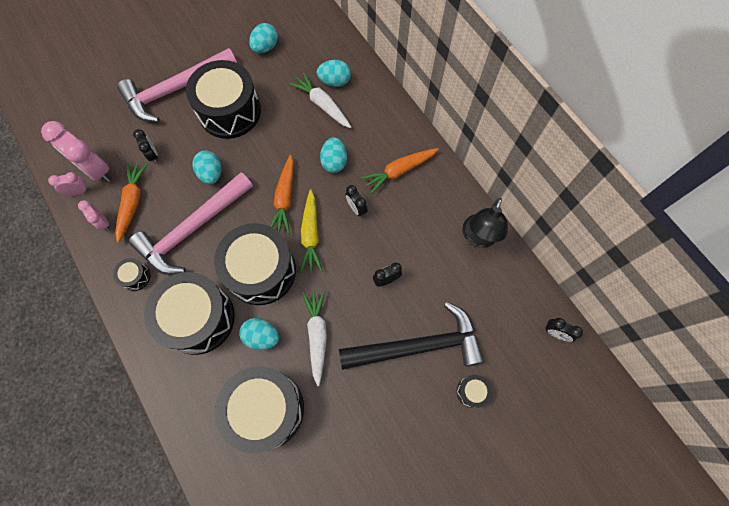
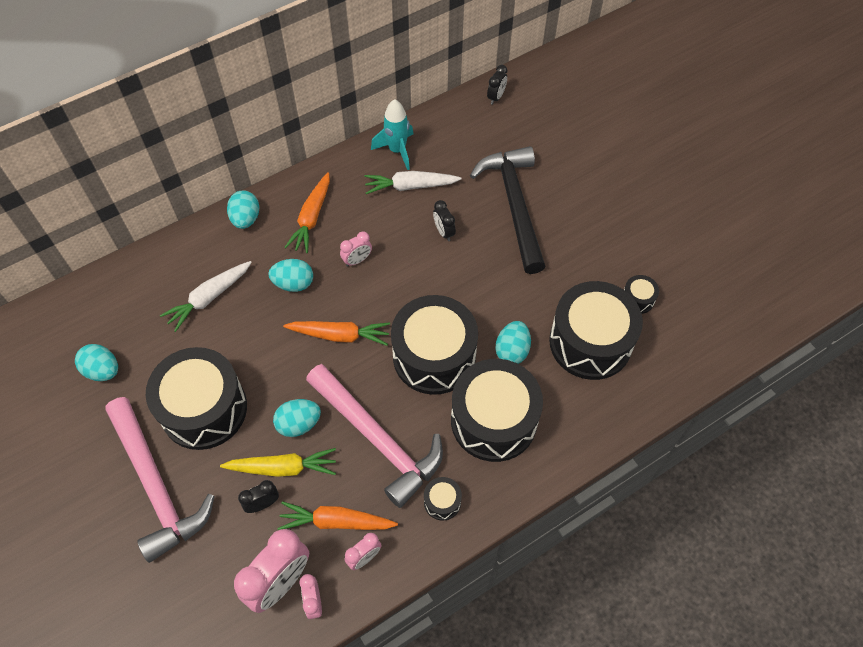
camera: 90 degrees left, 10 degrees down
yellow carrot [300,189,322,273] -> yellow carrot moved to [220,448,336,477]
white carrot [302,290,327,386] -> white carrot moved to [364,171,461,194]
turquoise egg [317,60,351,87] -> turquoise egg moved to [227,190,260,229]
black clock [345,185,368,217] -> pink clock [340,231,372,267]
orange carrot [361,148,439,194] -> orange carrot turned 45 degrees clockwise [284,172,330,253]
black drum [457,375,492,408] -> black drum moved to [624,275,659,314]
black lamp [462,198,508,248] -> turquoise rocket [371,99,413,170]

